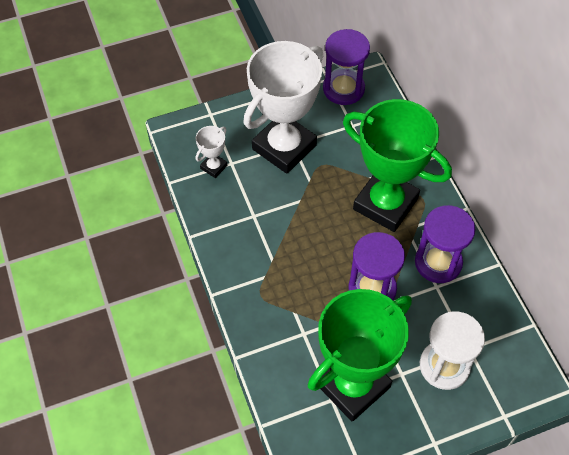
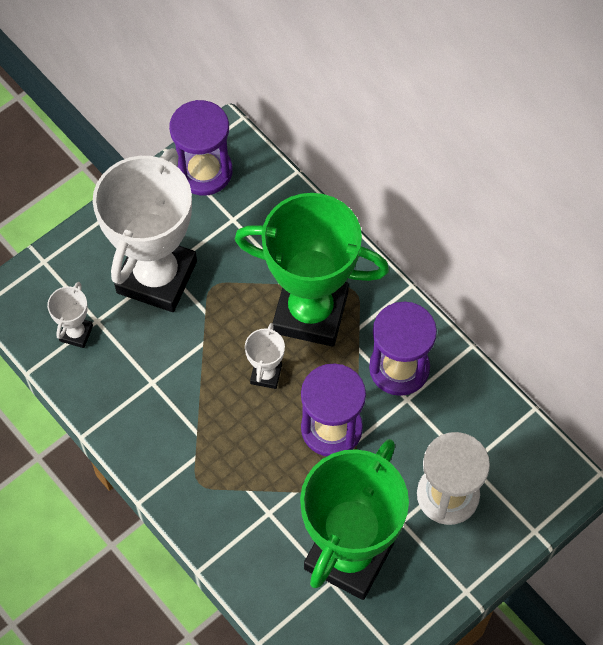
camera: 20 degrees left, 5 degrees up
none -> white trophy [245,323,285,389]

